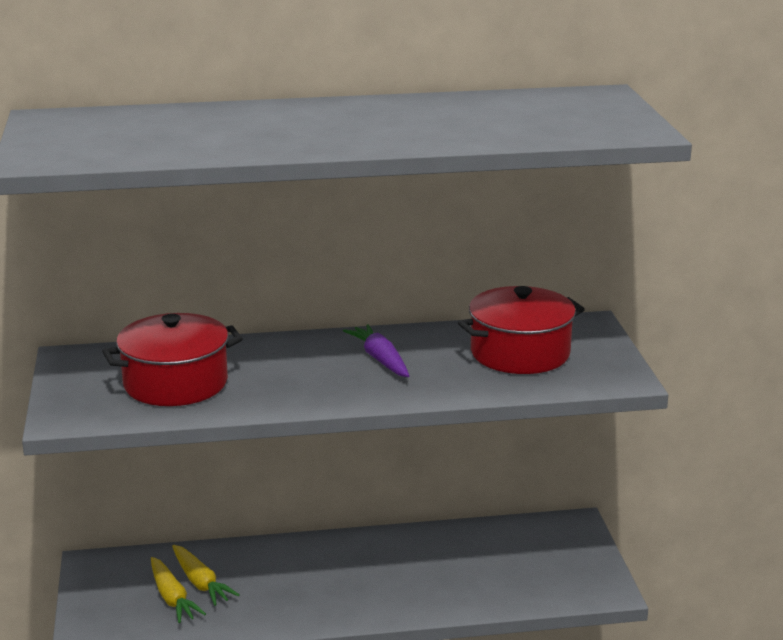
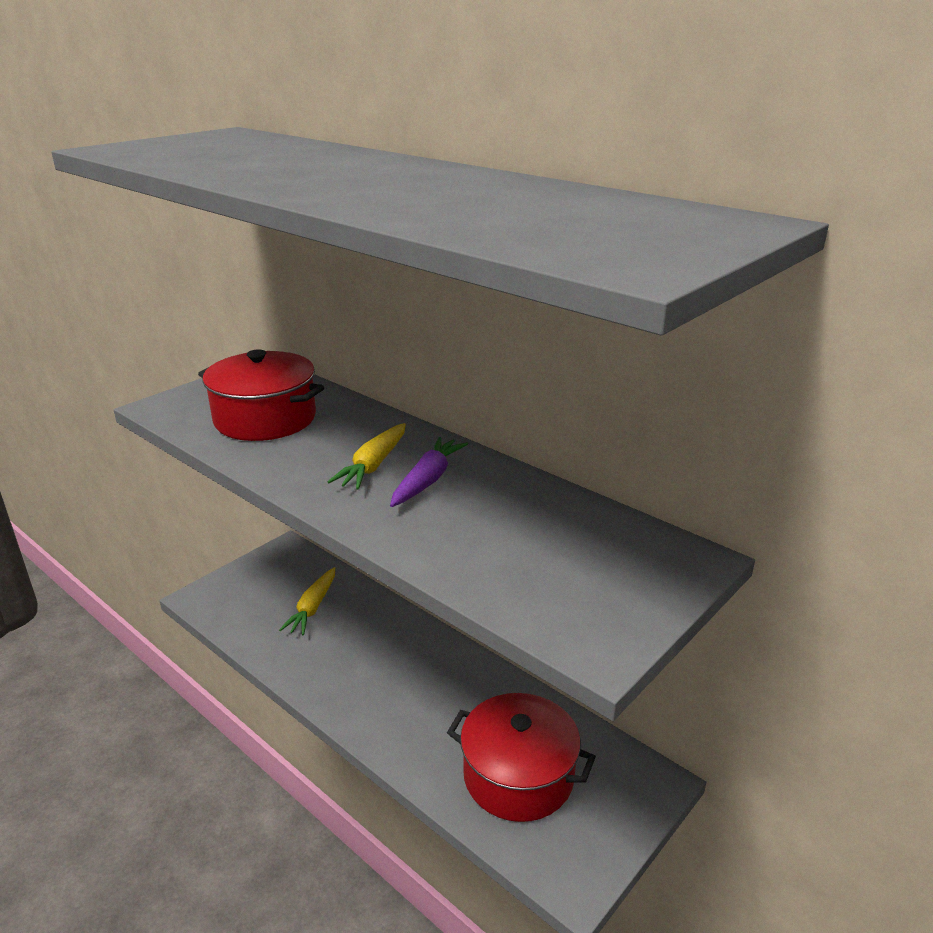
camera: 50 degrees right, 5 degrees up
yellow carrot [151,557,206,623] -> yellow carrot moved to [327,423,406,490]
red pot [458,286,585,374] -> red pot moved to [447,693,596,822]

